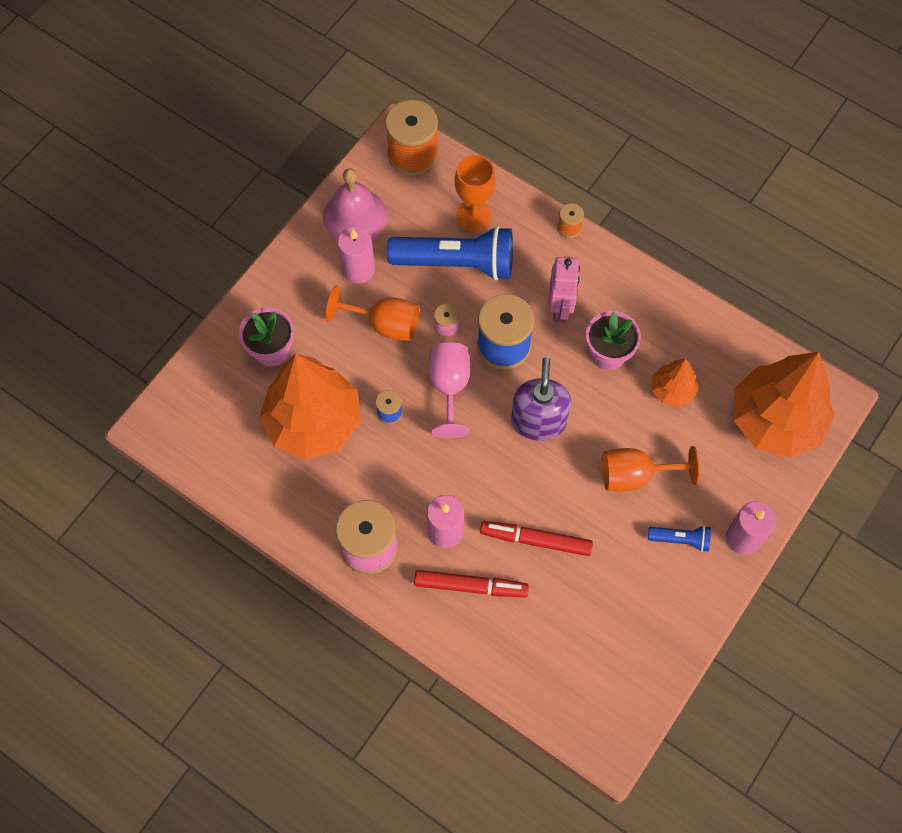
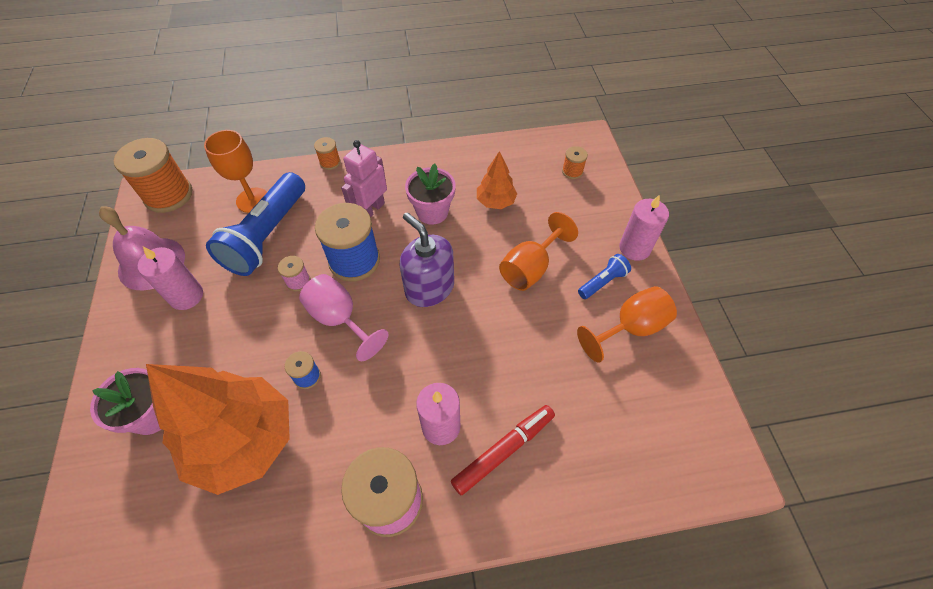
camera: 45 degrees left, 10 degrees down
orange goblet [326,285,419,341] -> orange goblet moved to [577,286,677,363]
blue flashlight [387,226,513,280] -> blue flashlight turned 150 degrees clockwise [206,172,305,276]
red marker [480,521,593,556] -> none
pink robot [549,257,580,322] -> pink robot turned 105 degrees counterclockwise [341,140,387,217]
orange tree [733,352,835,458] -> orange spool [562,146,588,179]

